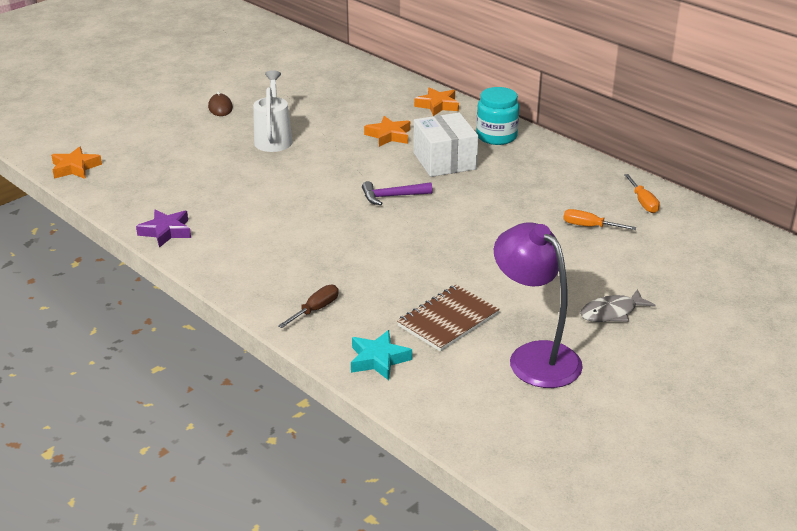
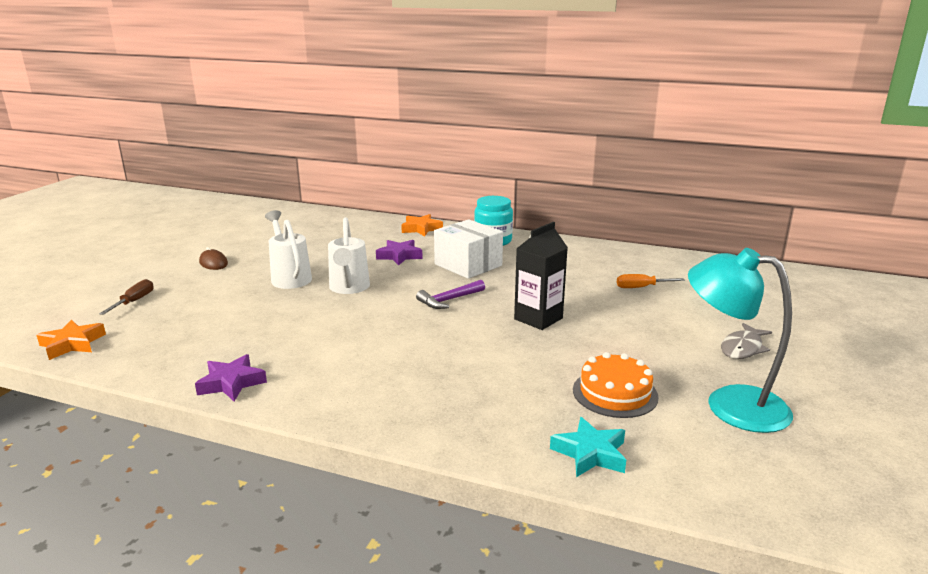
camera: 25 degrees left, 10 degrees down
brown screwdriver [278,285,339,328] -> brown screwdriver moved to [99,279,153,315]
orange star [364,116,410,147] -> purple star [376,240,423,266]
brown notebook [397,285,500,352] -> orange cake [573,352,659,418]
purple lamp [494,222,583,388] -> turquoise lamp [688,248,793,433]
orange screwdriver [624,174,660,213] -> none
none -> white watering can [328,217,370,294]
none -> black carton [514,222,568,330]

